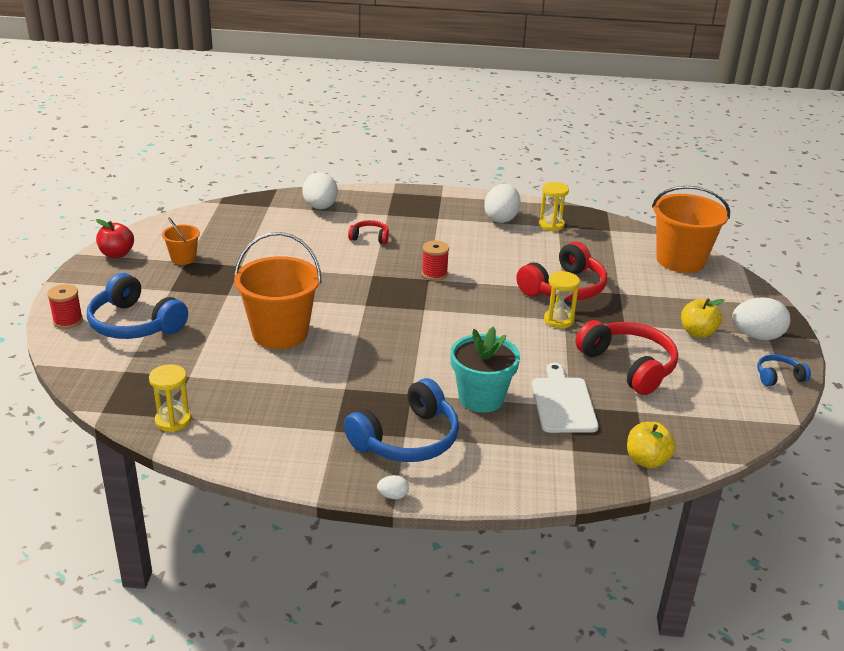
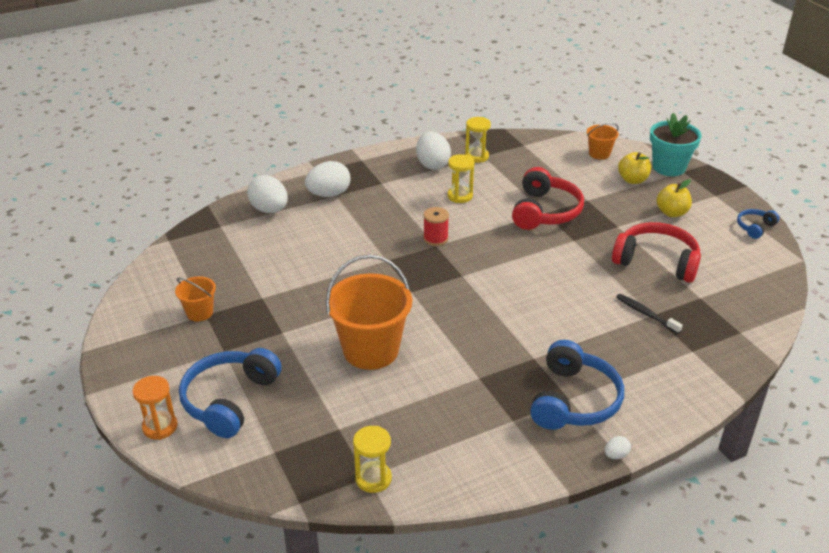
camera: 30 degrees left, 5 degrees up
red spool [47,284,83,329] -> orange hourglass [132,376,177,440]
blue headphones [87,273,188,339] -> blue headphones turned 105 degrees clockwise [179,348,282,438]
red apple [96,219,134,258] -> none
red headphones [348,220,389,244] -> none
turquoise flower pot [450,327,520,413] -> turquoise flower pot moved to [650,113,702,176]
white cutting board [532,363,599,433] -> black toothbrush [616,294,683,334]
yellow hourglass [544,271,580,328] -> yellow hourglass moved to [448,154,475,203]
yellow apple [627,422,676,468] -> yellow apple moved to [618,152,651,184]
orange bucket [652,186,730,273] -> orange bucket [586,123,619,160], size x0.50
white egg [732,297,790,340] -> white egg moved to [305,161,350,197]

